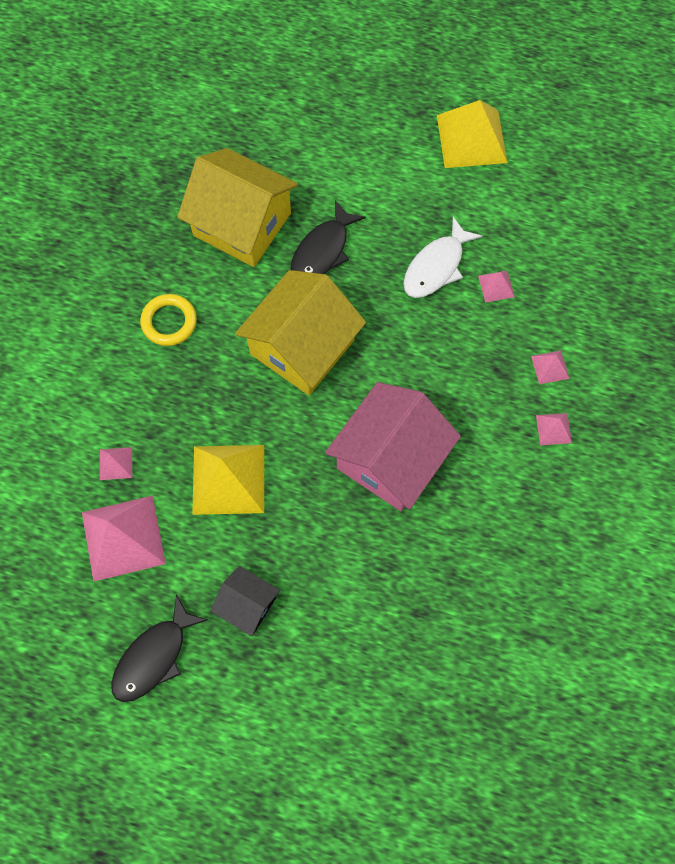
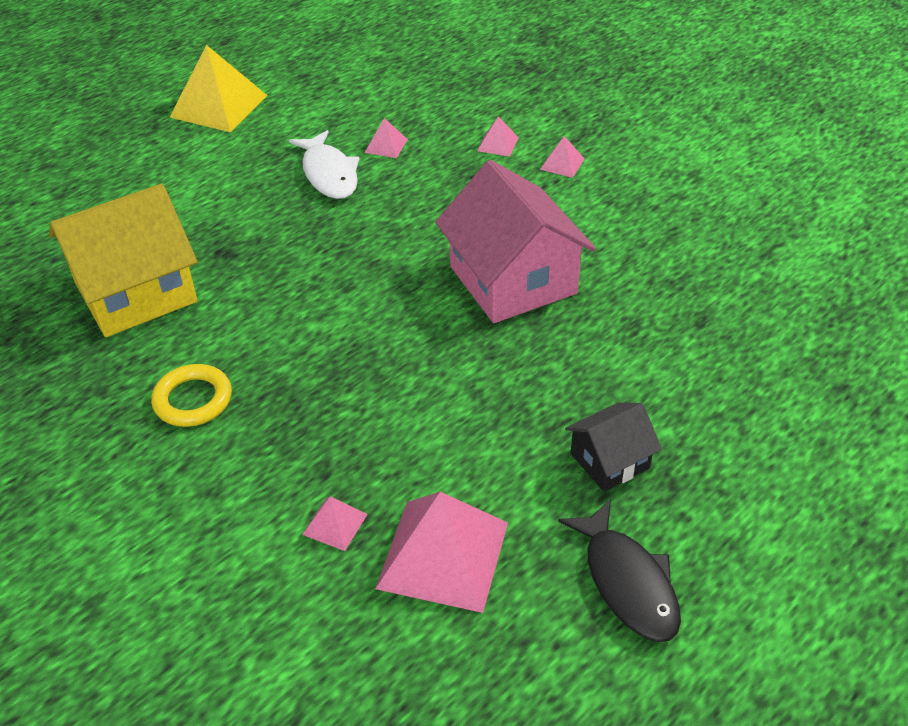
camera: 60 degrees left, 25 degrees down
yellow pyramid [192,445,264,515] -> none
yellow house [235,270,366,395] -> none
black fish [290,200,366,274] -> none

